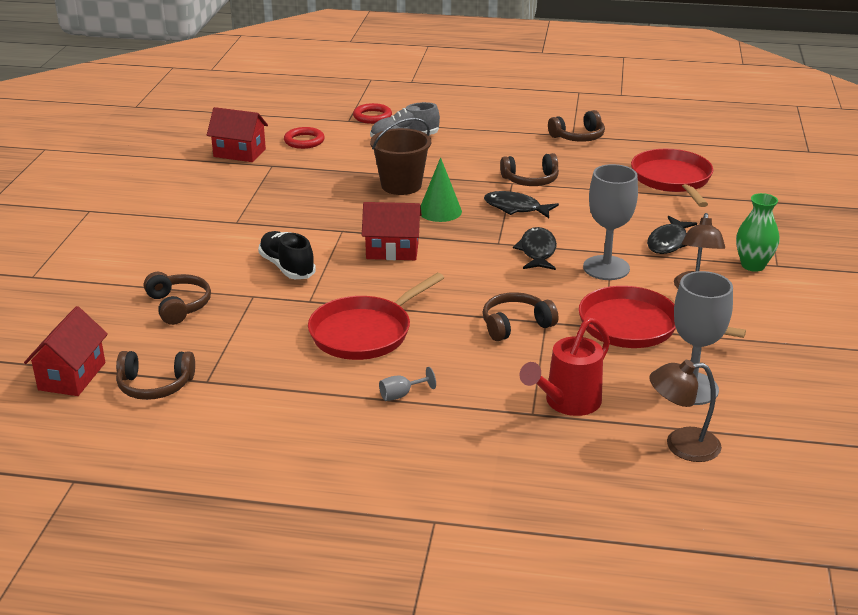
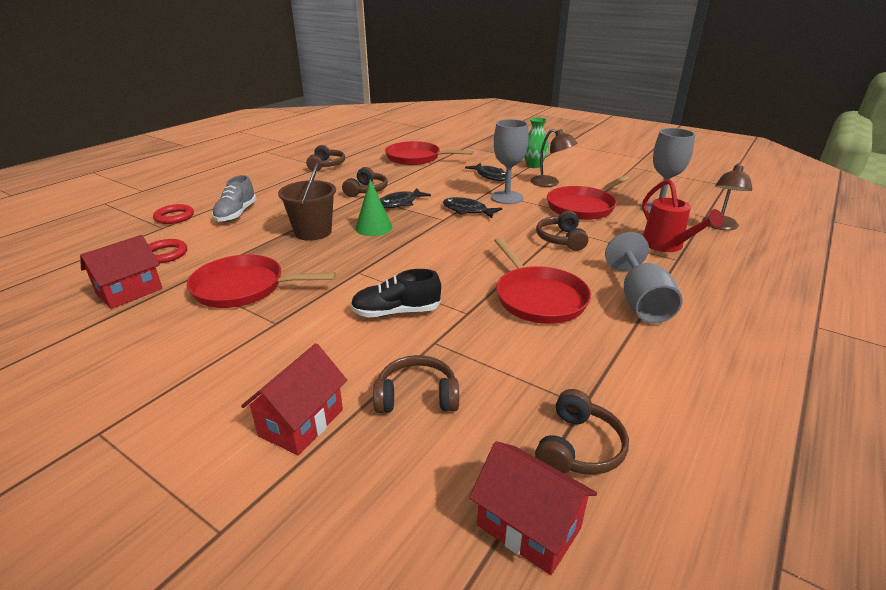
camera: 65 degrees left, 0 degrees up
red house [362,202,422,260] -> red house moved to [241,343,347,455]
grey goblet [379,367,436,401] -> grey goblet [605,232,682,324], size x2.34
none -> red pan [187,255,336,308]

